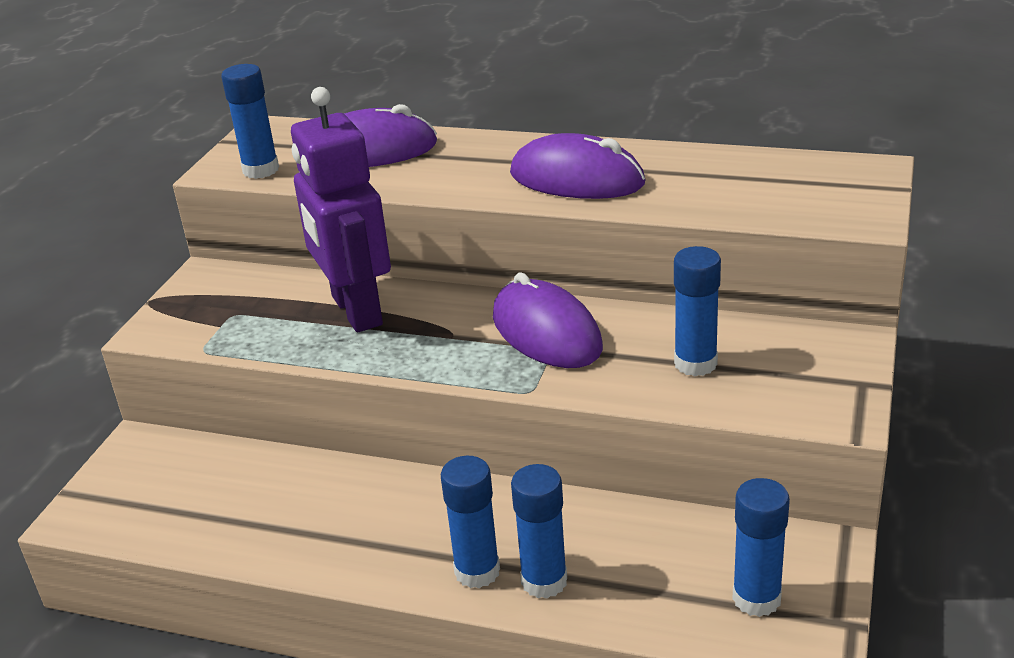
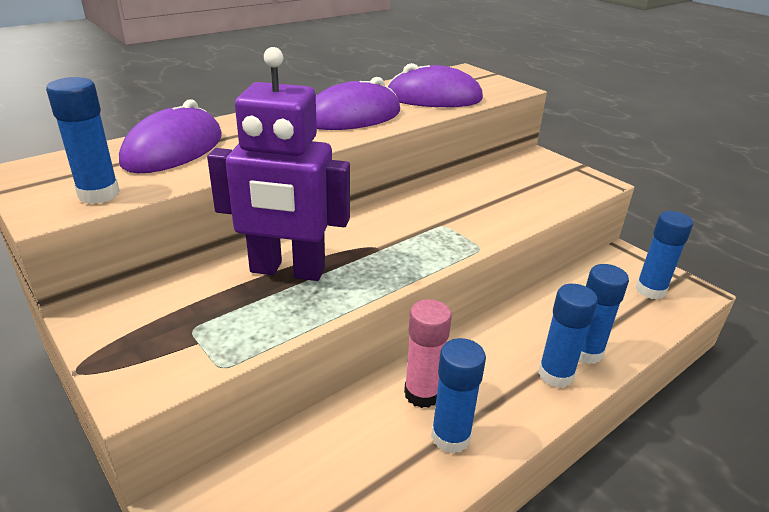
camera: 60 degrees left, 0 degrees up
purple mouse [493,272,603,368] -> purple mouse moved to [387,63,483,107]
blue glue stick [674,246,721,376] -> blue glue stick moved to [431,338,486,454]
none -> pink glue stick [404,299,452,408]

